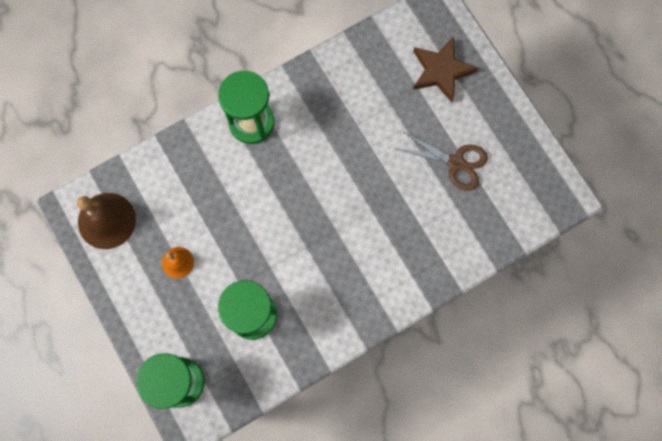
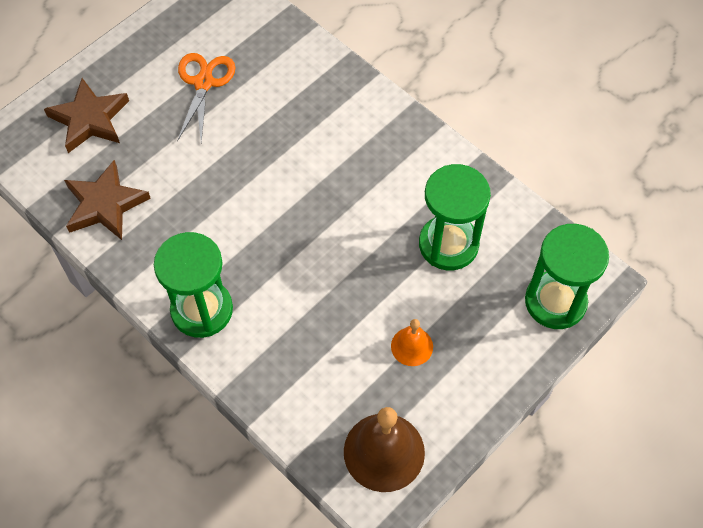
camera: 105 degrees left, 15 degrees down
brown scissors [397,131,488,191] -> orange scissors [177,53,235,142]
none -> brown star [64,160,151,240]

